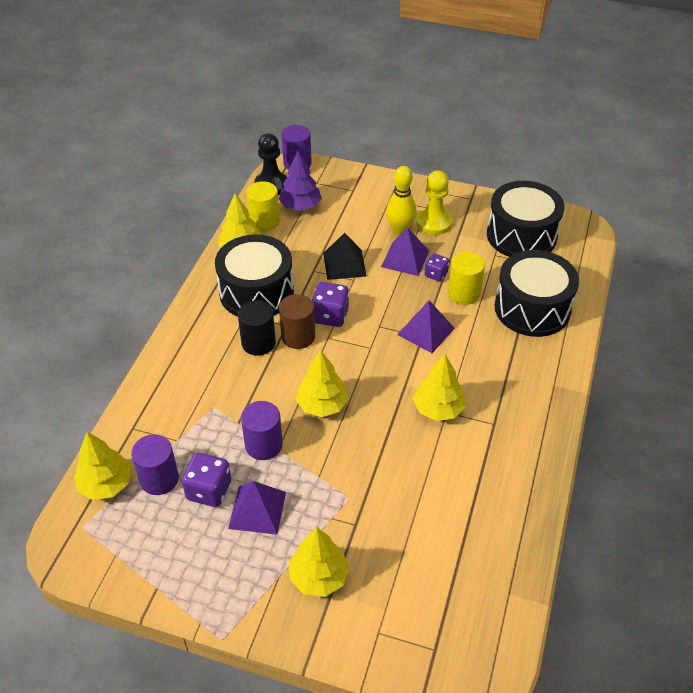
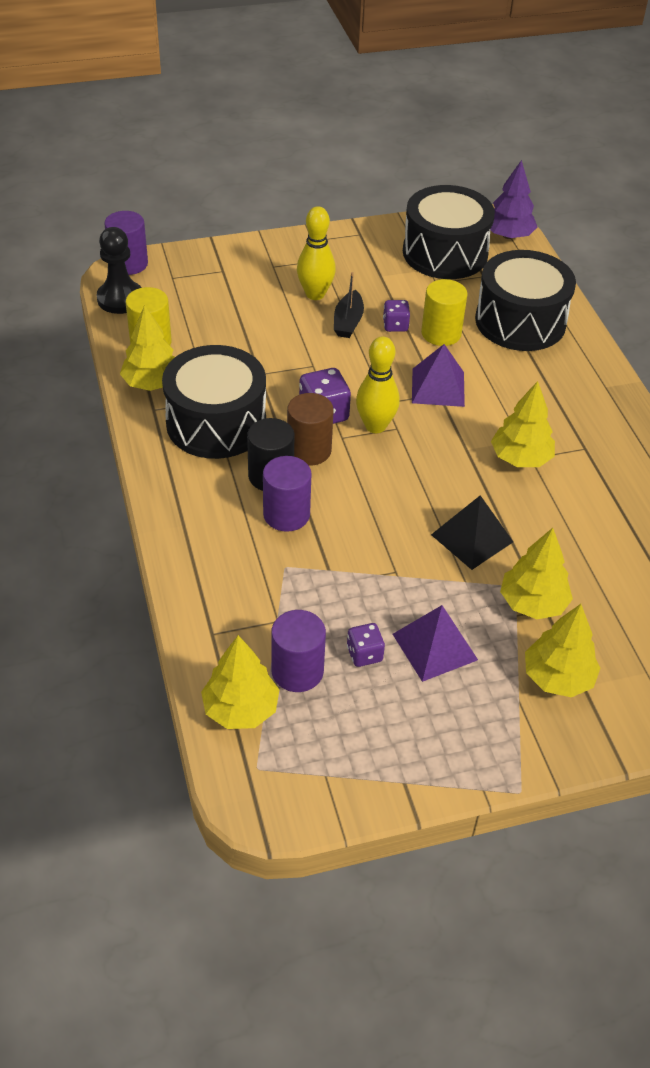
camera: 35 degrees left, 0 degrees up
purple dice [182,453,231,507] -> purple dice [347,623,385,667], size x0.62
purple cylinder [241,401,283,460] -> purple cylinder moved to [263,456,312,532]
purple tree [279,151,322,211] -> purple tree moved to [490,160,537,239]
yellow tree [296,350,349,417] -> yellow tree moved to [500,528,573,619]
black pyramid [323,233,367,280] -> black pyramid moved to [431,495,513,570]
purple pyramid [381,227,429,276] -> black boat [334,272,364,338]
yellow pawn [416,171,452,235] -> none
none -> yellow bowling pin [356,336,400,433]

